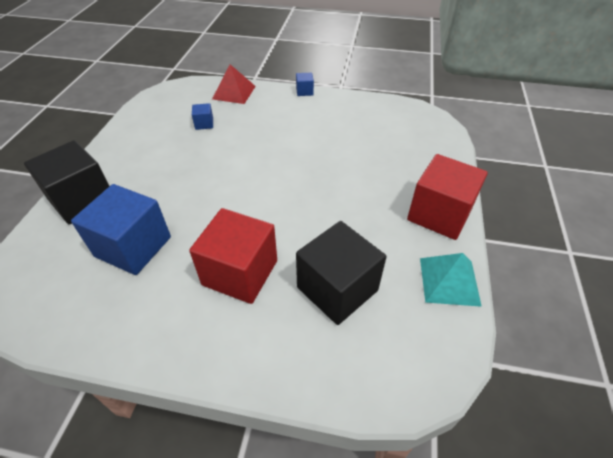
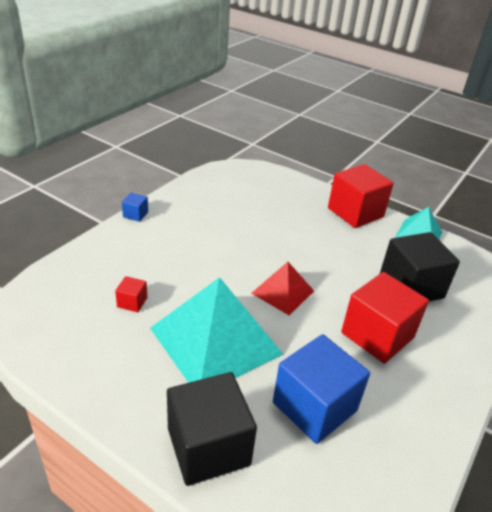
camera: 70 degrees left, 10 degrees down
blue cube [192,103,213,130] -> red cube [115,276,147,312]
red pyramid [212,64,256,104] -> red pyramid moved to [251,262,314,315]
none -> turquoise pyramid [150,277,283,383]

